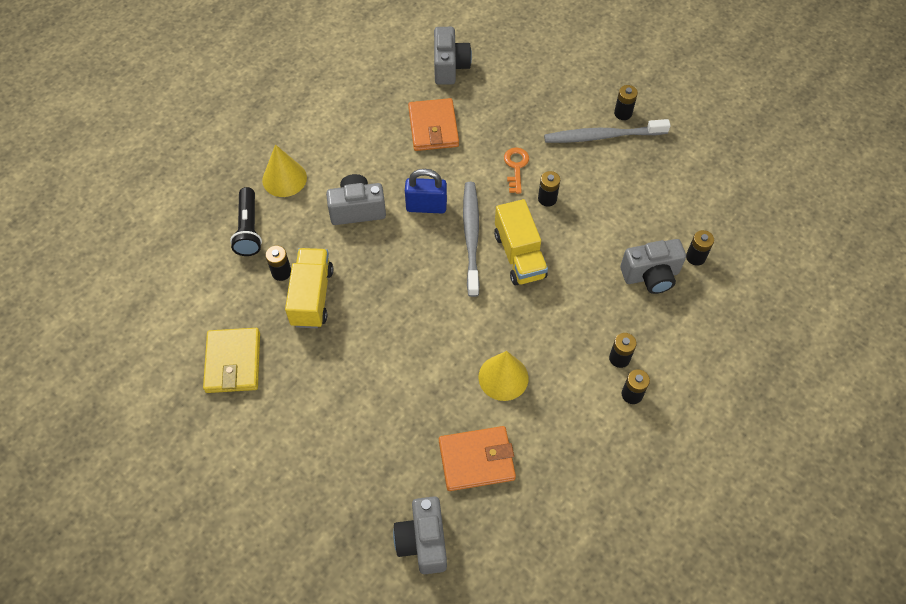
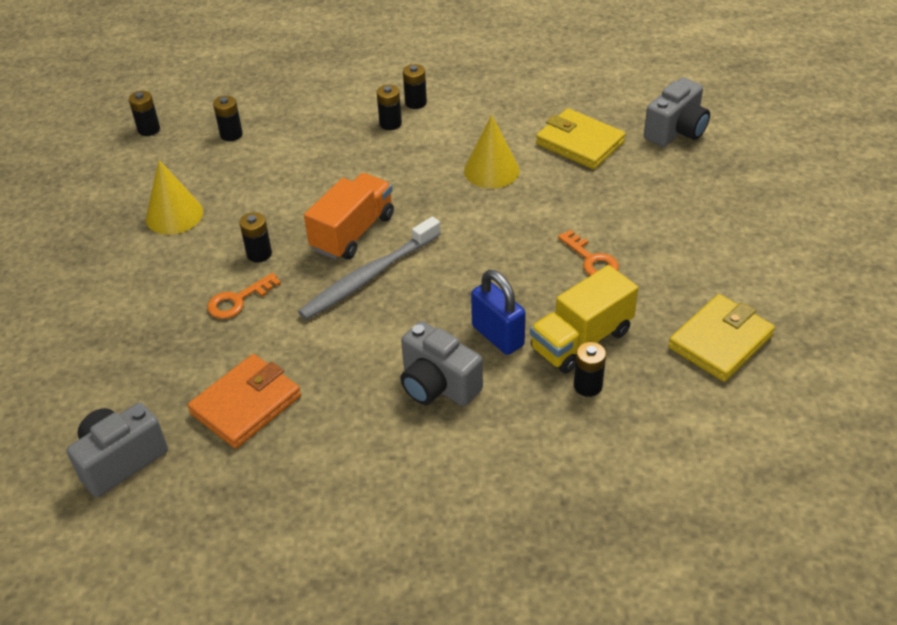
camera: 130 degrees left, 15 degrees down
black flashlight [230,187,262,256] -> none
yellow cone [262,144,307,197] -> yellow cone moved to [146,160,203,235]
blue padlock [405,169,447,213] -> blue padlock moved to [471,270,526,355]
orange wallet [439,426,516,491] -> yellow wallet [536,108,626,169]
yellow truck [494,199,548,285] -> orange truck [304,173,394,260]
grey toothbrush [544,119,670,143] -> none
black battery [614,85,638,120] -> black battery moved to [129,91,160,136]
grey camera [620,239,686,294] -> none
none -> orange key [558,230,619,276]

